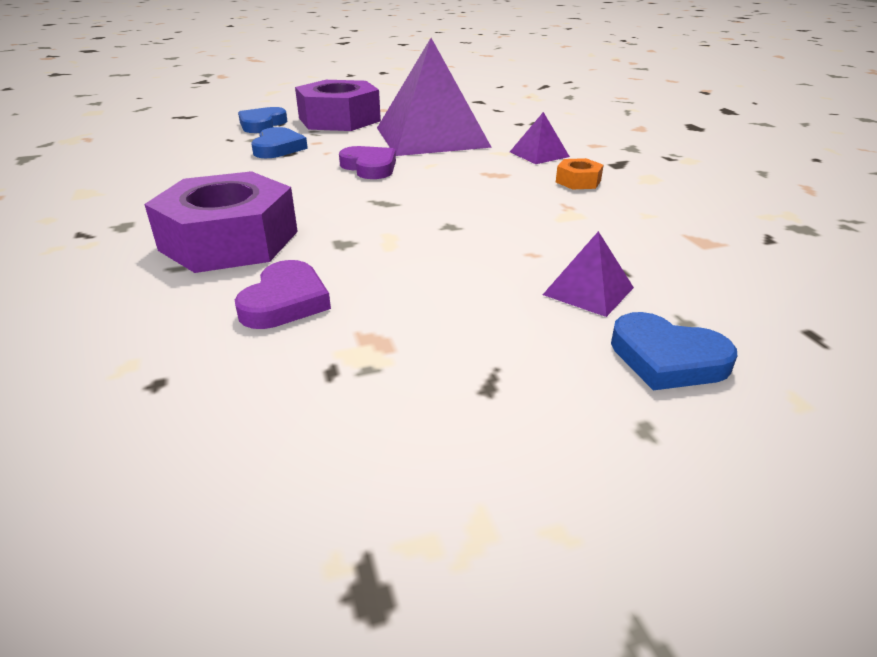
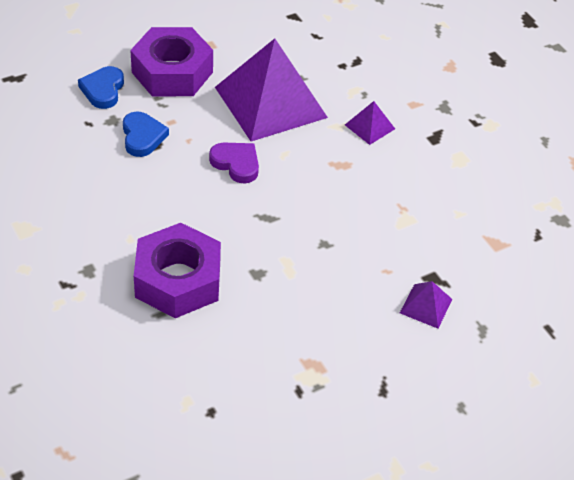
camera: 15 degrees left, 15 degrees up
purple heart [235,260,331,329] -> none
orange nut [556,158,604,190] -> none
blue heart [611,312,737,390] -> none

